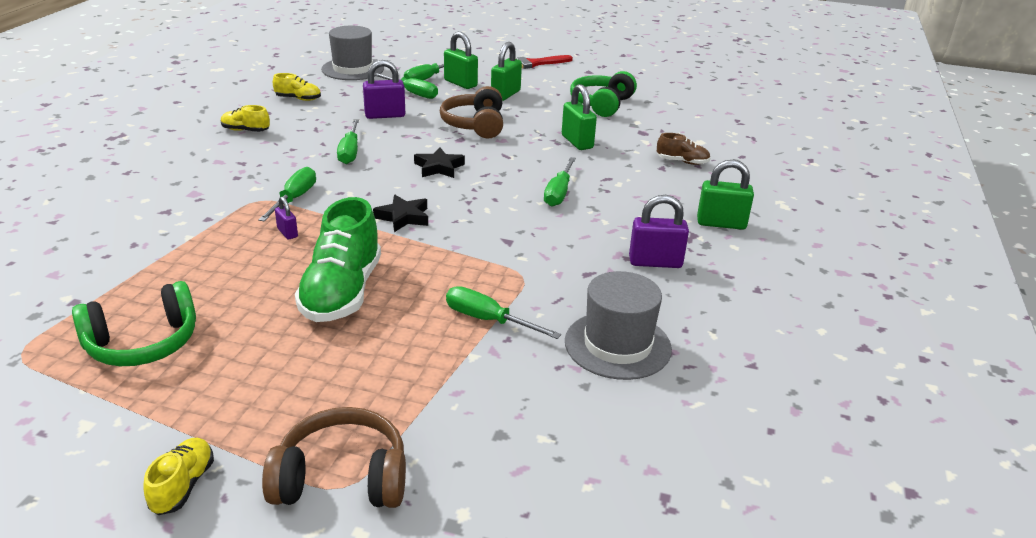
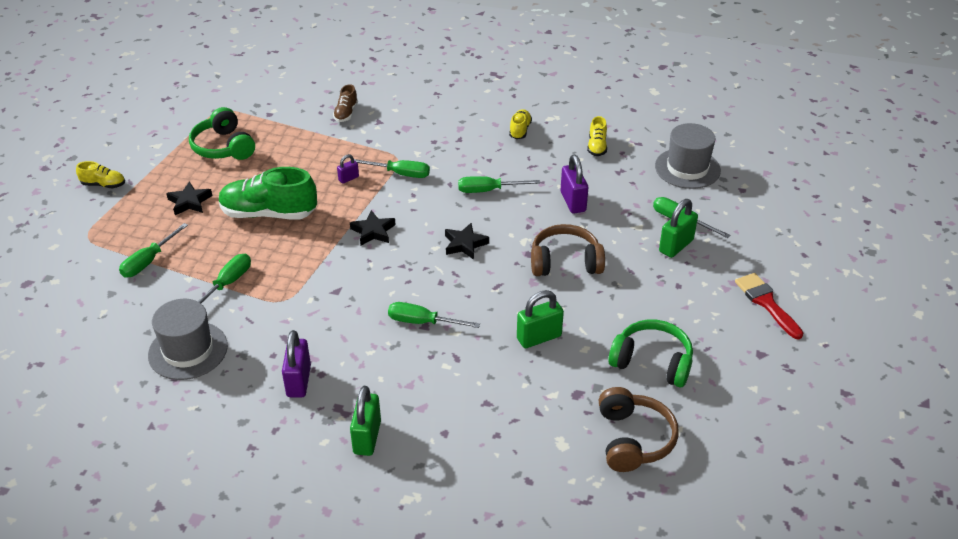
camera: 90 degrees right, 10 degrees up
brown headphones [262,407,406,508] -> brown headphones moved to [599,387,679,472]
green screwdriver [374,73,438,99] -> green screwdriver moved to [119,223,188,277]
green padlock [491,42,522,101] -> none
brown shoe [657,133,710,165] -> brown shoe moved to [333,84,358,122]
none -> black star [166,181,212,215]

